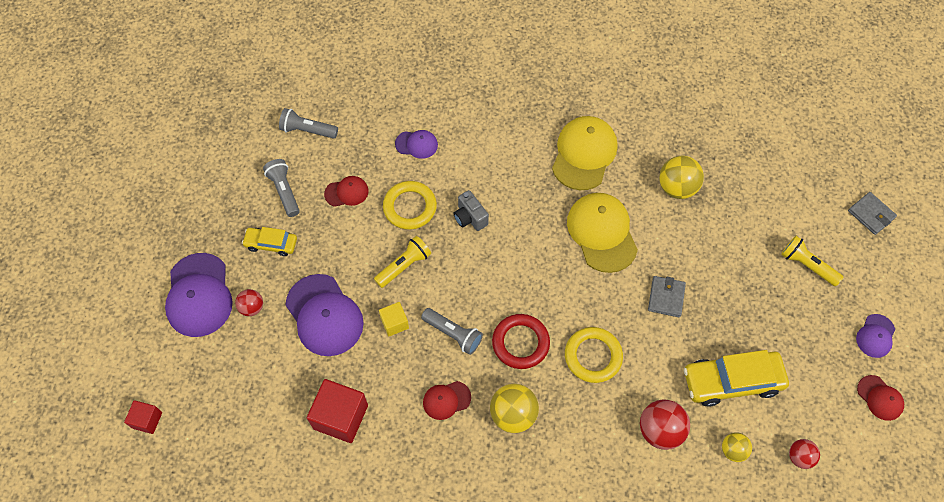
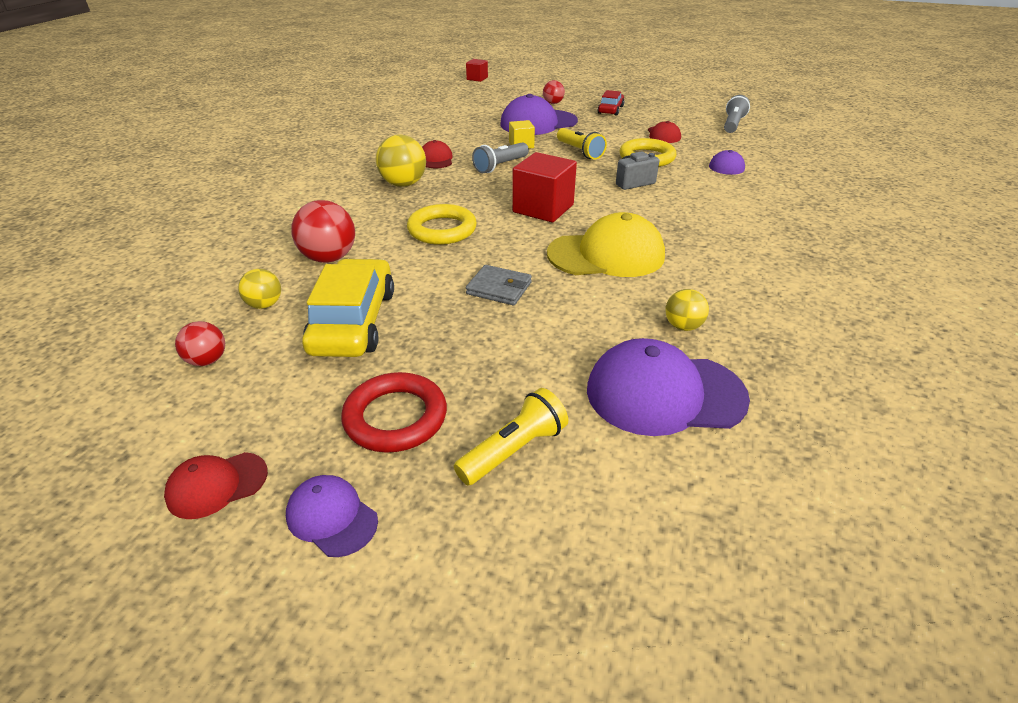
camera: 100 degrees right, 25 degrees down
purple cap [165,253,233,337] -> purple cap moved to [587,338,750,436]
yellow car [242,227,297,256] -> red car [597,90,625,116]
grey flashlight [263,159,300,217] -> none
red cube [307,379,368,443] -> red cube moved to [512,152,577,222]
red ring [492,314,550,369] -> red ring moved to [341,372,447,453]
yellow cap [552,116,617,190] -> none
yellow ball [659,156,704,199] -> yellow ball [665,289,709,331], size x0.59
grey wallet [848,192,897,235] -> none

